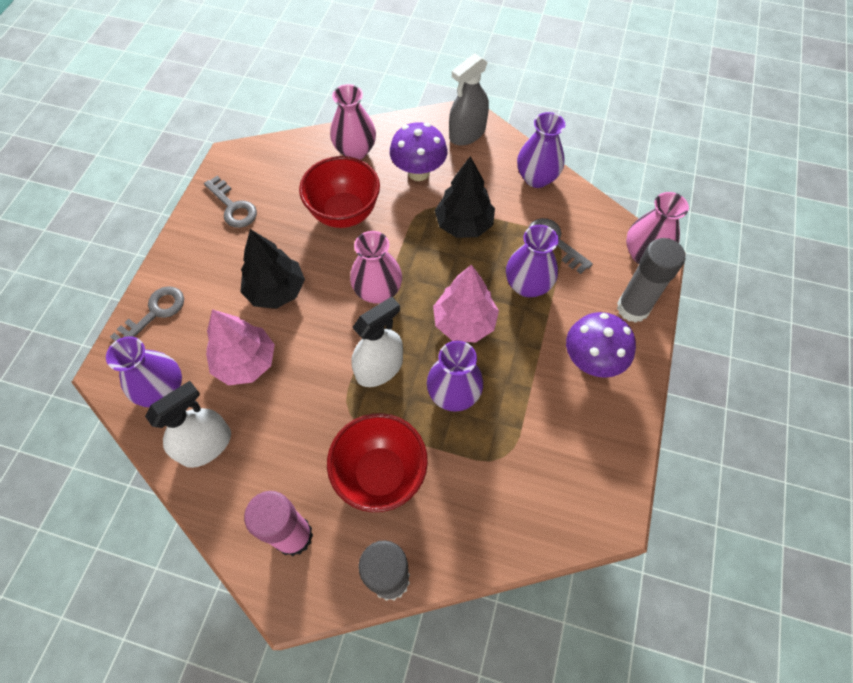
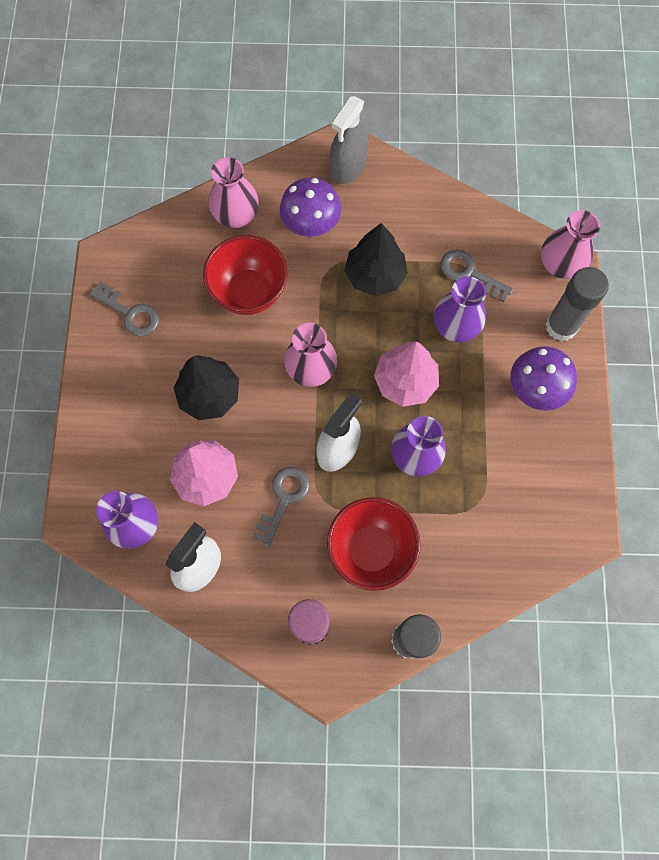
camera: 15 degrees left, 10 degrees up
grey key [110,286,184,341] -> grey key moved to [253,467,310,547]
purple vase [517,112,565,188] -> none

